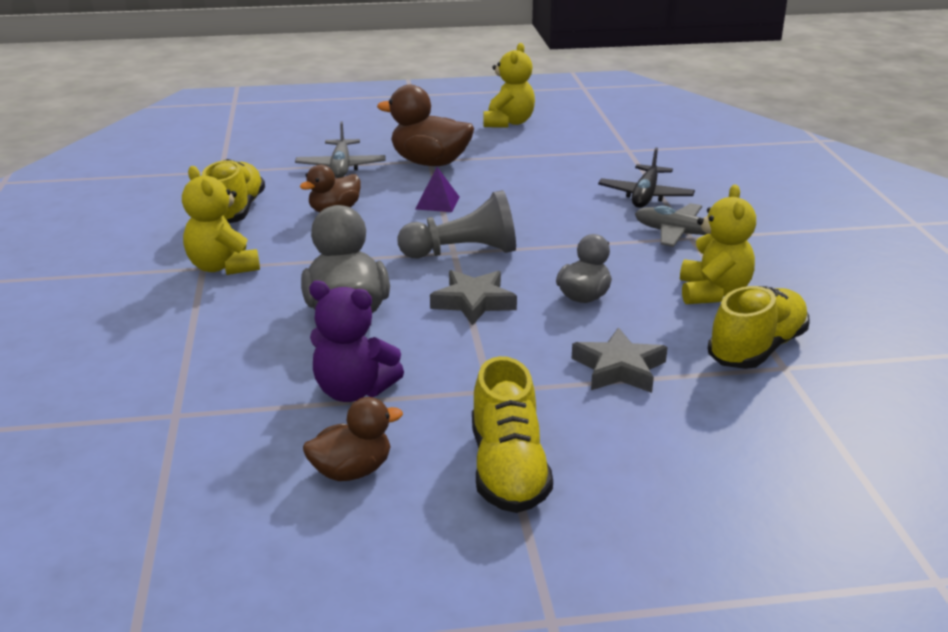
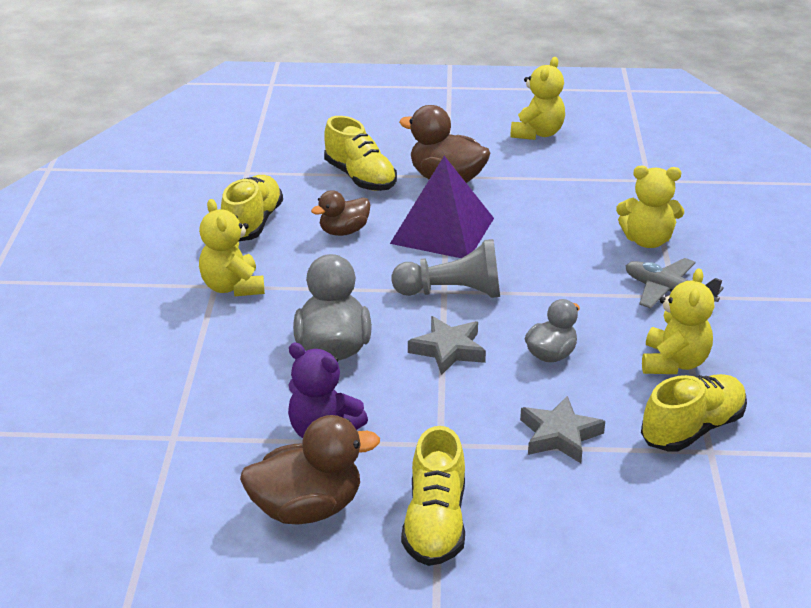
camera: 10 degrees right, 5 degrees up
grey plane [295,122,386,178] -> yellow shoe [324,116,397,191]
brown duck [303,397,403,481] -> brown duck [240,415,380,525], size x1.62
purple pyramid [415,167,460,212] -> purple pyramid [390,156,494,258], size x2.27
black plane [598,147,695,208] -> yellow teddy bear [616,166,684,248]

